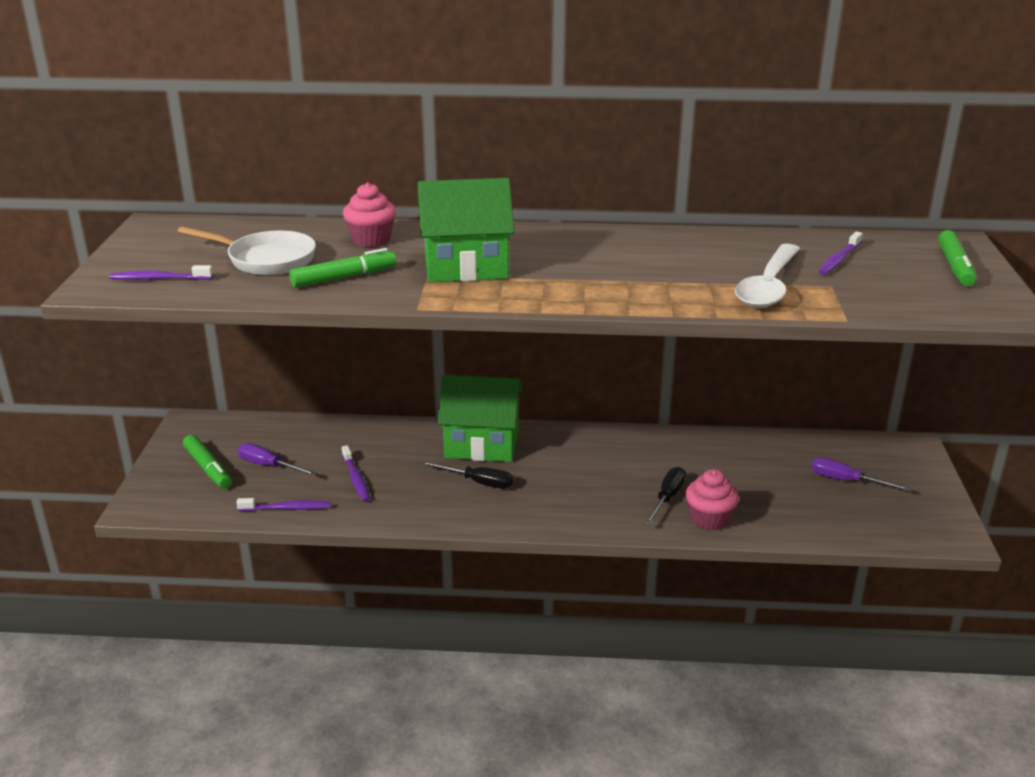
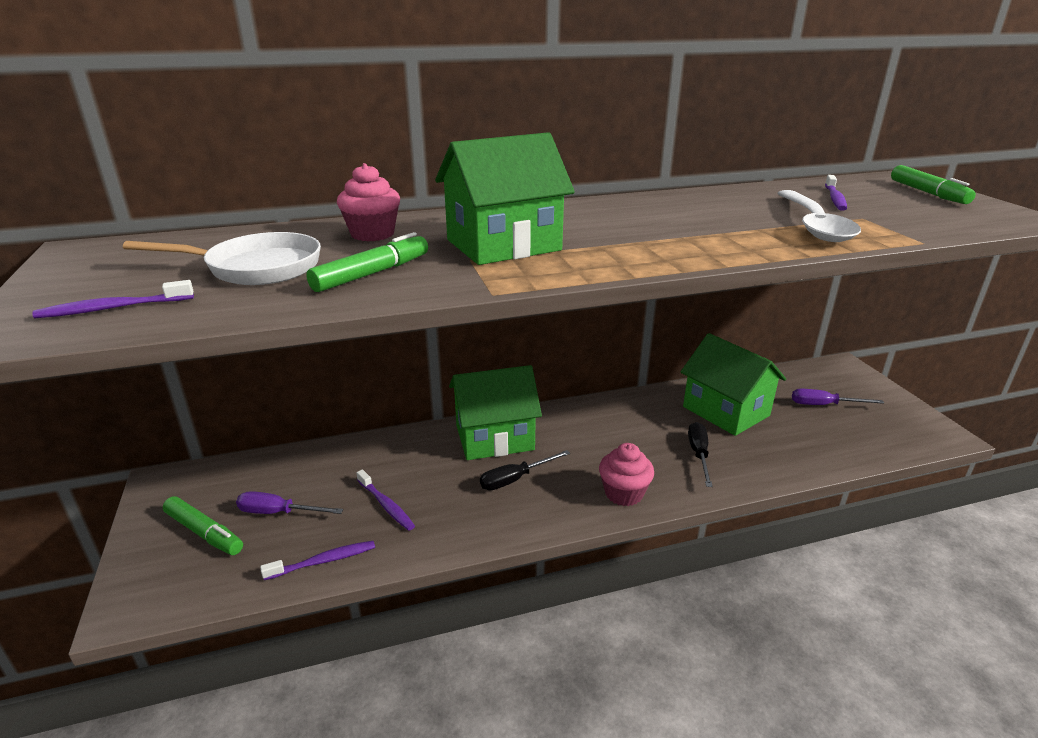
camera: 20 degrees left, 0 degrees up
black screwdriver [421,461,513,489] -> black screwdriver turned 150 degrees clockwise [480,450,570,490]
pink cupcake [685,469,739,531] -> pink cupcake moved to [599,443,654,506]
none -> green house [681,333,786,436]

